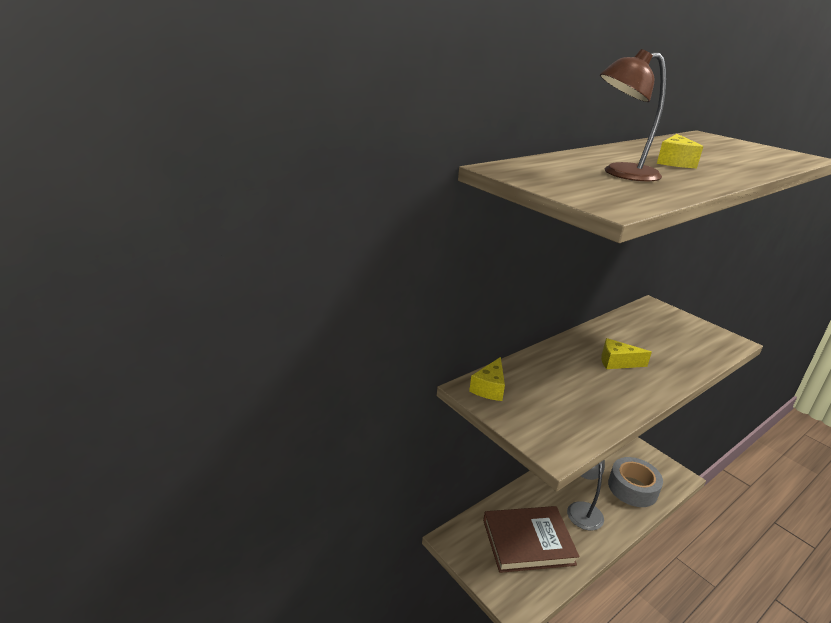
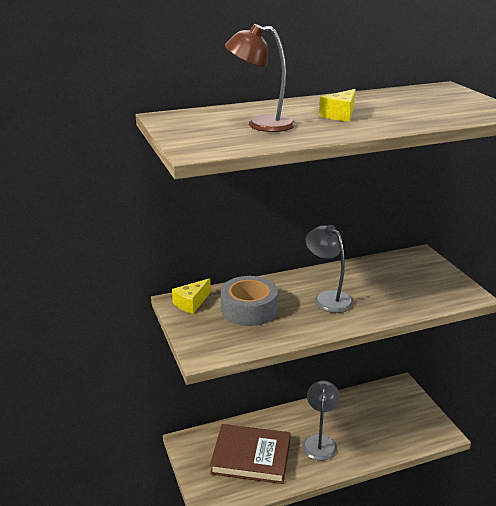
camera: 20 degrees right, 0 degrees up
yellow cheese [601,338,652,369] -> grey lamp [306,225,354,313]
grey tape [608,457,663,507] -> grey tape moved to [221,276,278,326]

